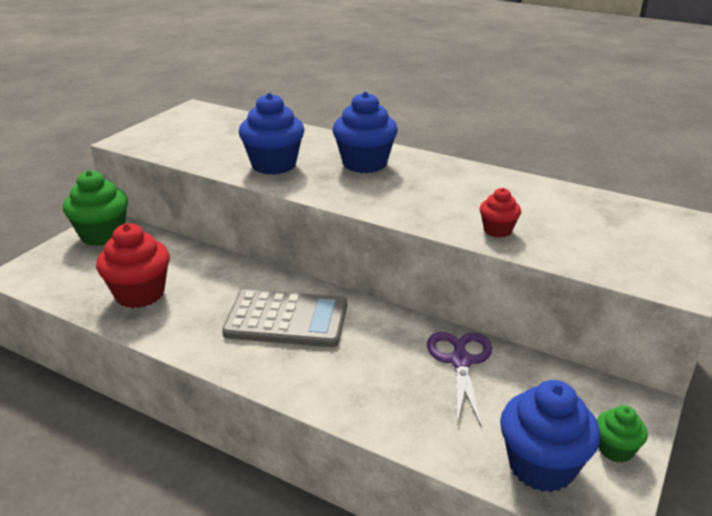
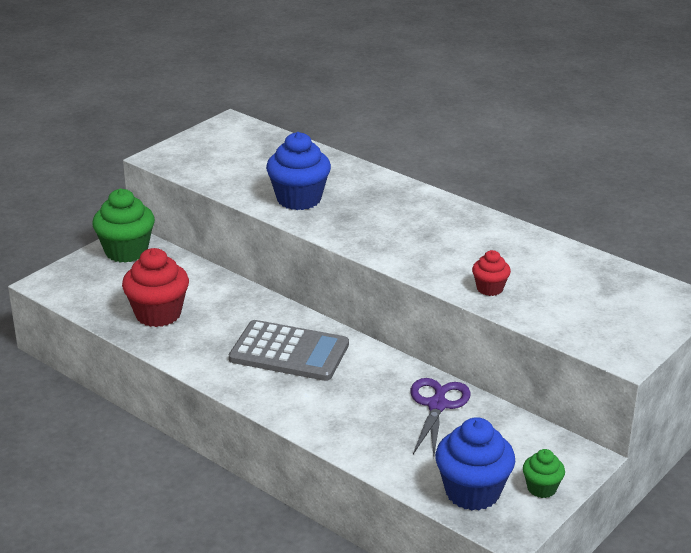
camera: 10 degrees right, 0 degrees up
blue cupcake [332,91,398,173] -> none

